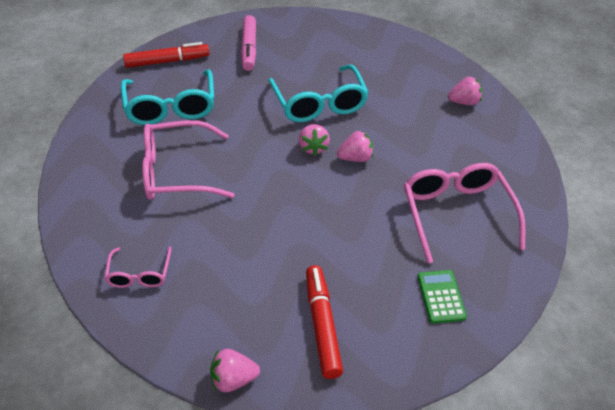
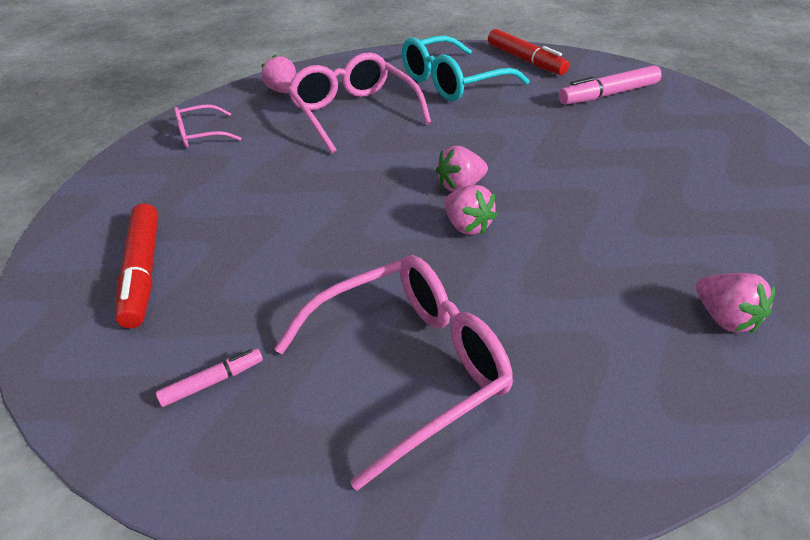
camera: 70 degrees right, 5 degrees down
pink strawberry [210,349,260,392] -> pink strawberry moved to [261,55,296,94]
turquoise glasses [269,65,369,122] -> none
red marker [306,265,343,379] -> red marker turned 105 degrees clockwise [115,203,158,328]
green calculator [417,270,467,323] -> pink marker [156,348,263,407]

